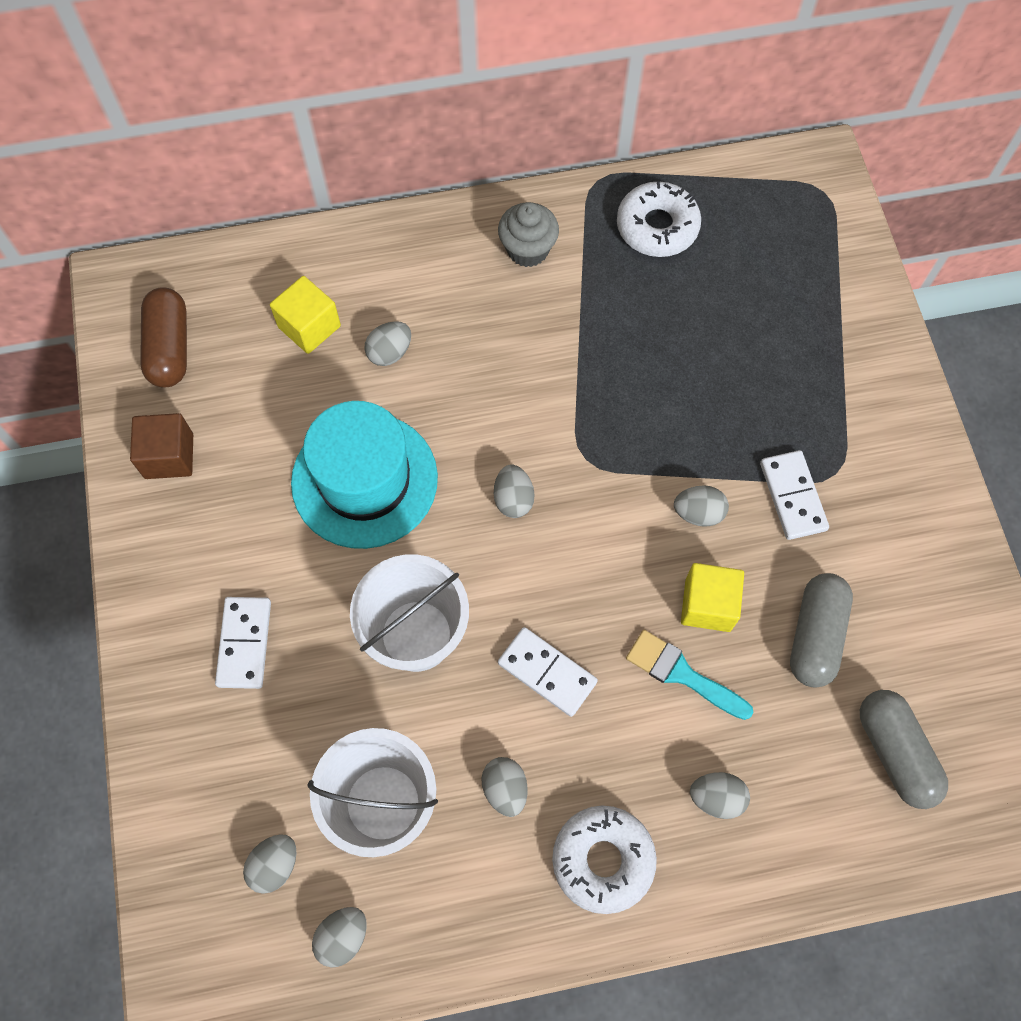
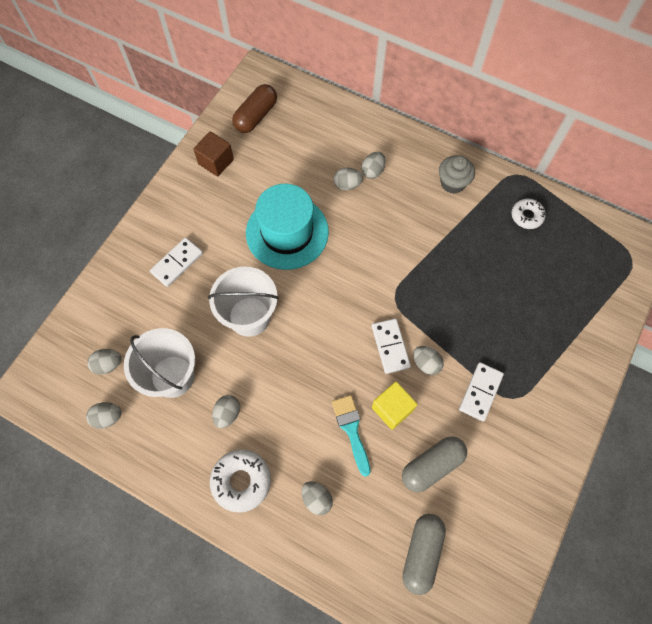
camera: 40 degrees right, 0 degrees up
yellow cube [270,276,341,354] -> none
grey egg [494,464,535,518] -> grey egg moved to [361,152,385,179]
white domino [498,627,598,717] -> white domino moved to [372,319,411,374]
white donut [617,181,701,257] -> white donut [512,199,546,229], size x0.65

